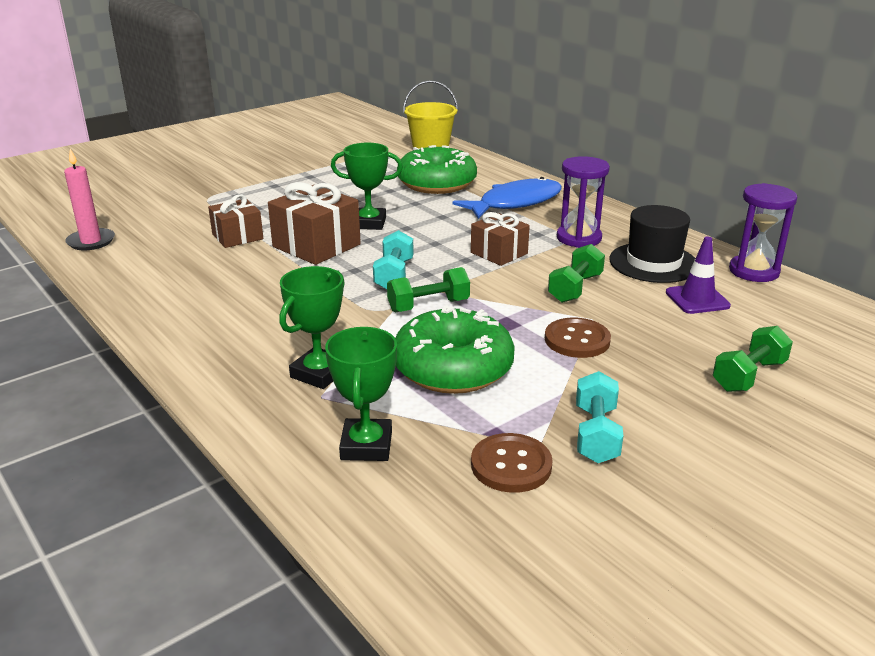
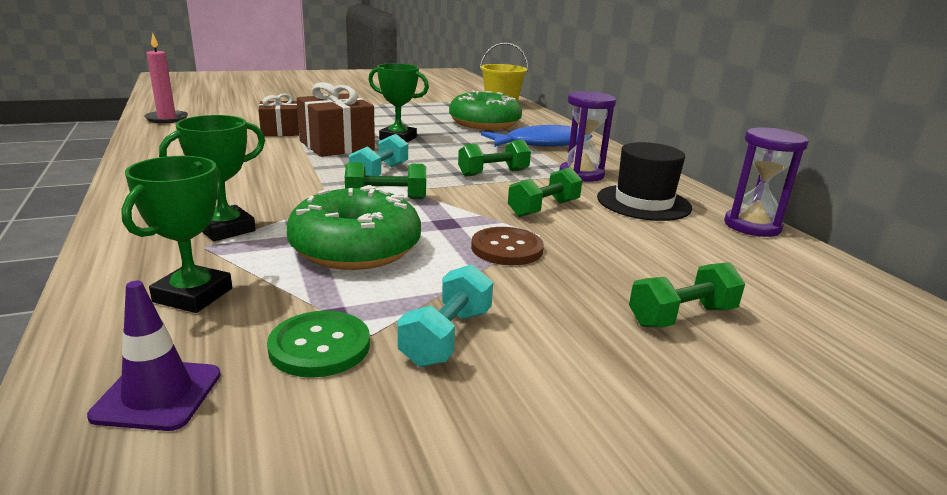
camera: 15 degrees right, 5 degrees down
brown gift [471,212,530,266] -> green dumbbell [458,140,531,177]
brown button [471,433,553,493] -> green button [267,311,370,378]
purple traffic cone [666,237,731,314] -> purple traffic cone moved to [87,281,221,431]

